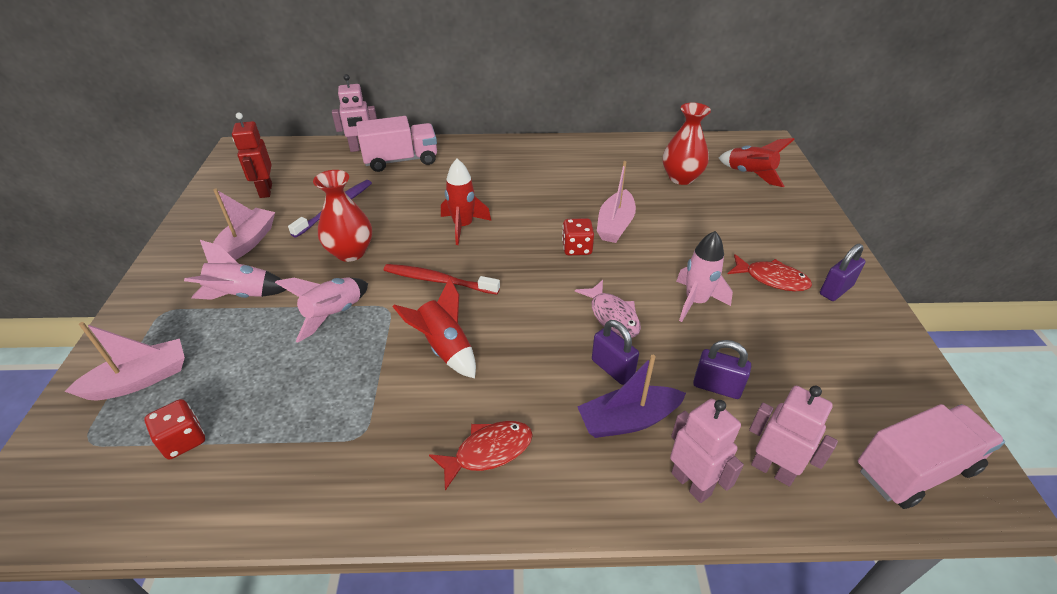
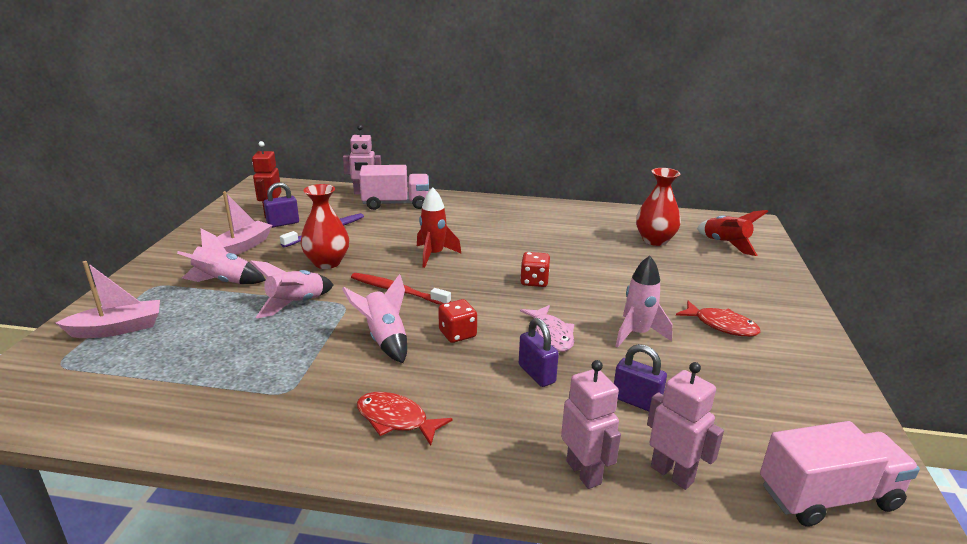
camera: 10 degrees right, 15 degrees down
red dice [144,399,205,459] -> red dice moved to [438,299,477,343]
red rocket [392,277,476,378] -> pink rocket [342,274,407,363]
red fish [429,421,533,491] -> red fish turned 135 degrees counterclockwise [357,392,453,445]
purple boat [577,355,686,438] -> none
pink boat [597,161,636,243] -> none
purple padlock [820,244,866,301] -> purple padlock moved to [264,182,299,228]

